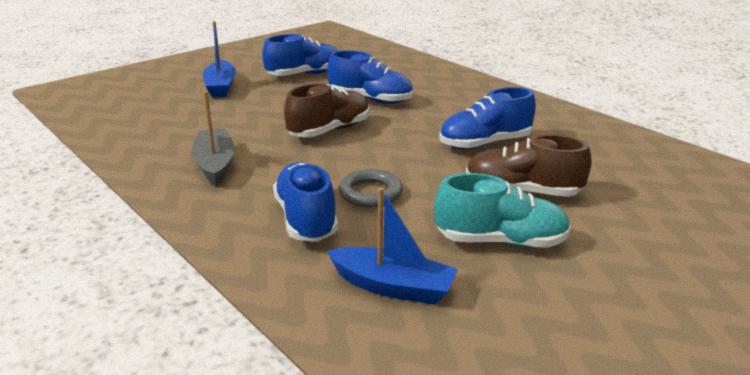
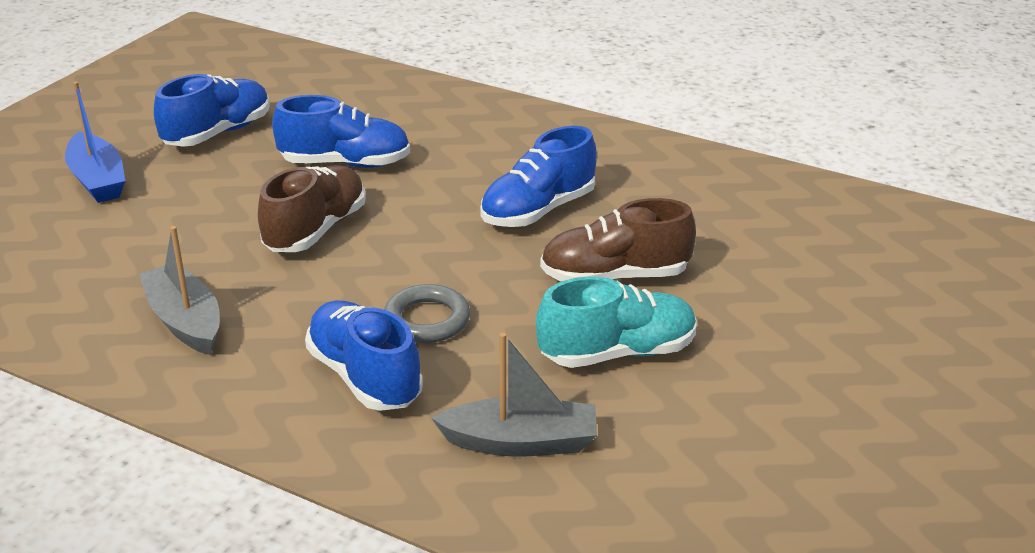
camera: 20 degrees left, 5 degrees up
blue boat [327,188,458,305] -> grey boat [432,333,597,457]

